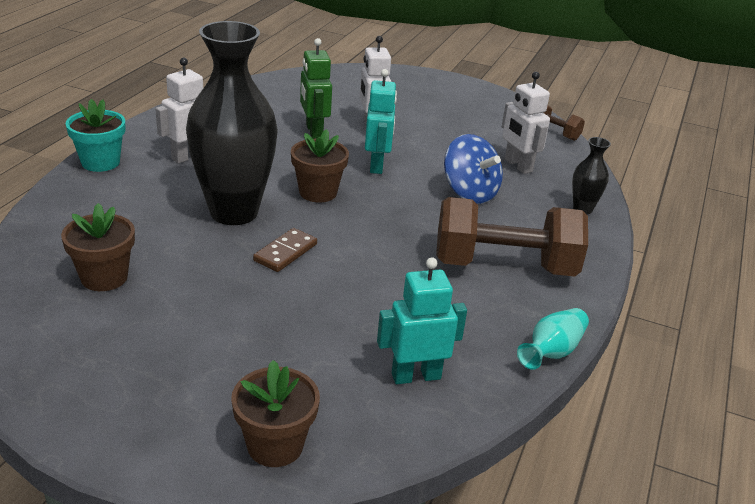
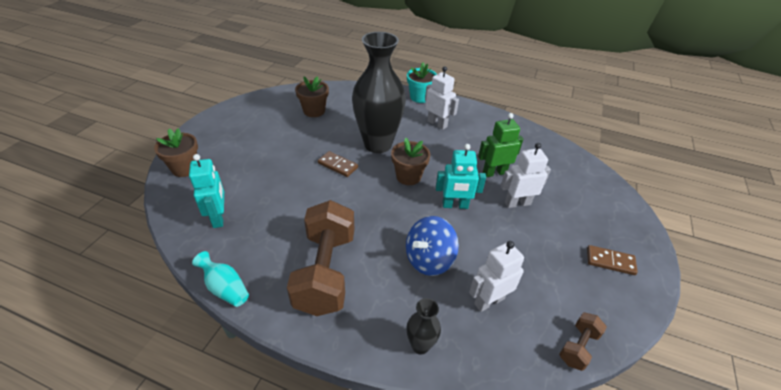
camera: 90 degrees right, 10 degrees up
none -> brown domino [587,245,638,275]

